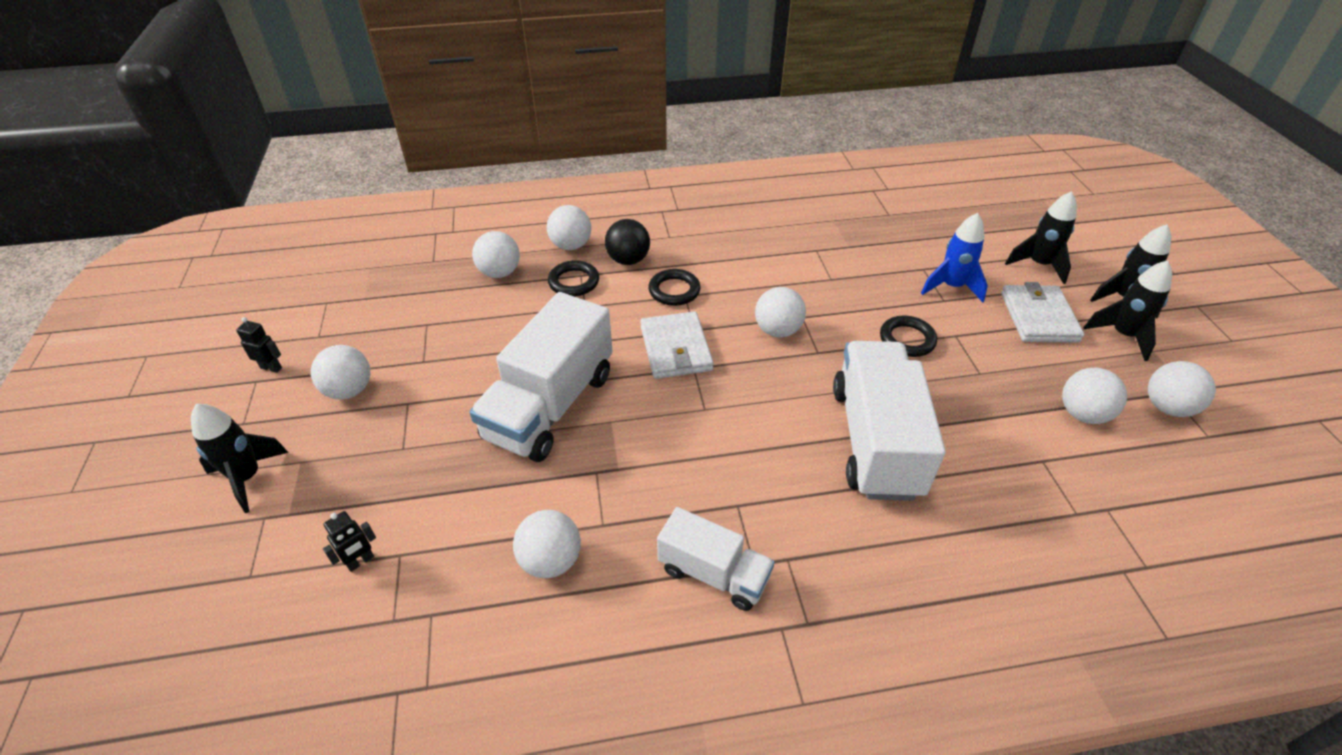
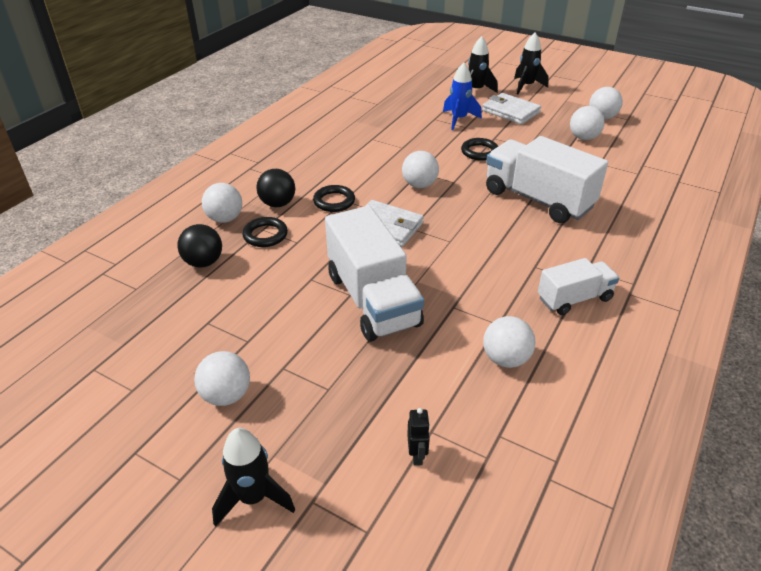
camera: 50 degrees left, 5 degrees down
black robot [236,317,282,373] -> none
white ball [472,231,520,278] -> black ball [177,224,222,267]
black rocket [1083,260,1172,361] -> none

